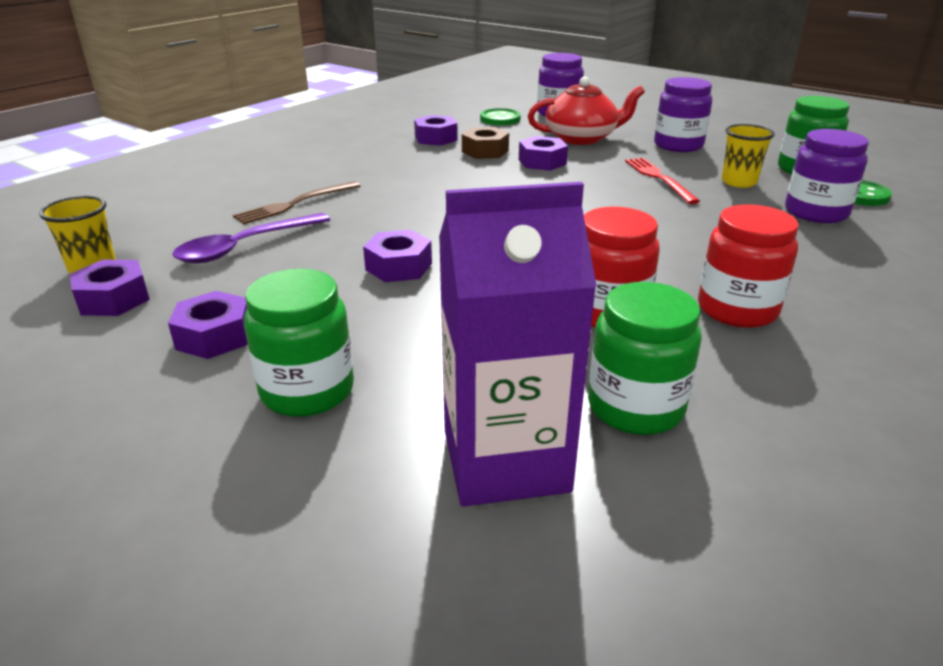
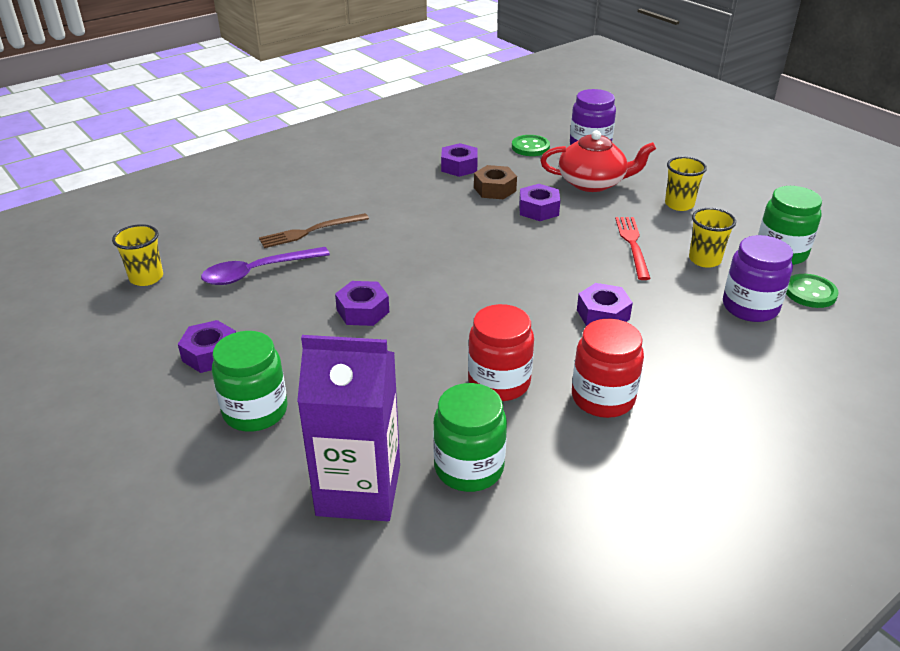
camera: 15 degrees right, 5 degrees up
purple nut [70,260,150,316] -> purple nut moved to [577,283,633,326]
purple jar [654,77,712,152] -> yellow cup [665,157,707,211]

